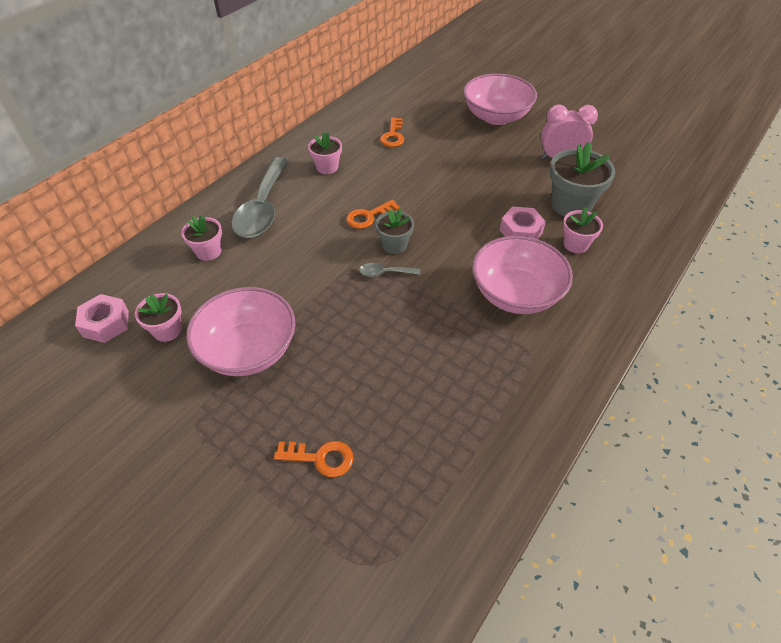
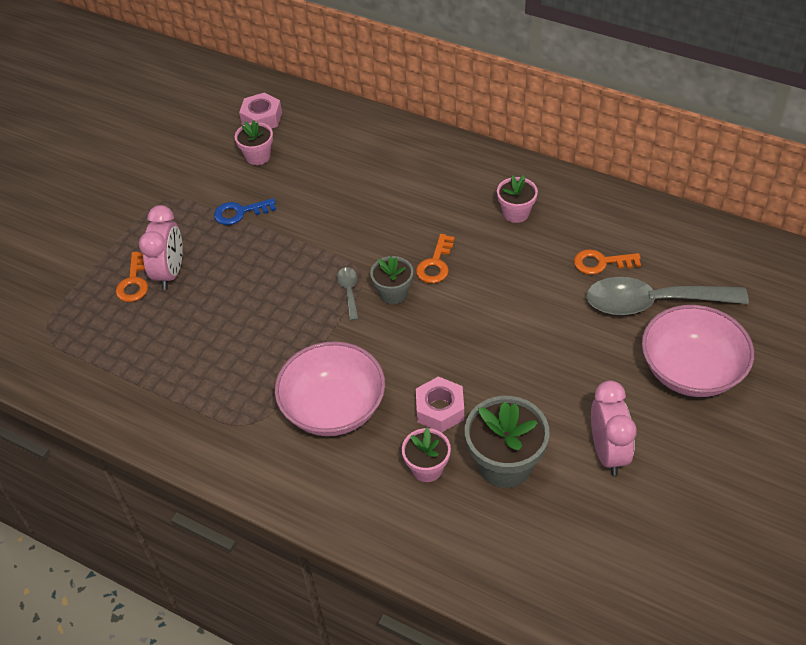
camera: 85 degrees right, 0 degrees up
pink flower pot [181,215,222,261] -> none
pink bowl [186,287,295,376] -> blue key [214,198,276,225]
grey spoon [231,157,289,238] -> grey spoon moved to [586,277,749,315]
orange key [346,200,399,229] -> orange key turned 120 degrees counterclockwise [416,234,455,283]
none -> pink clock [139,205,183,290]

